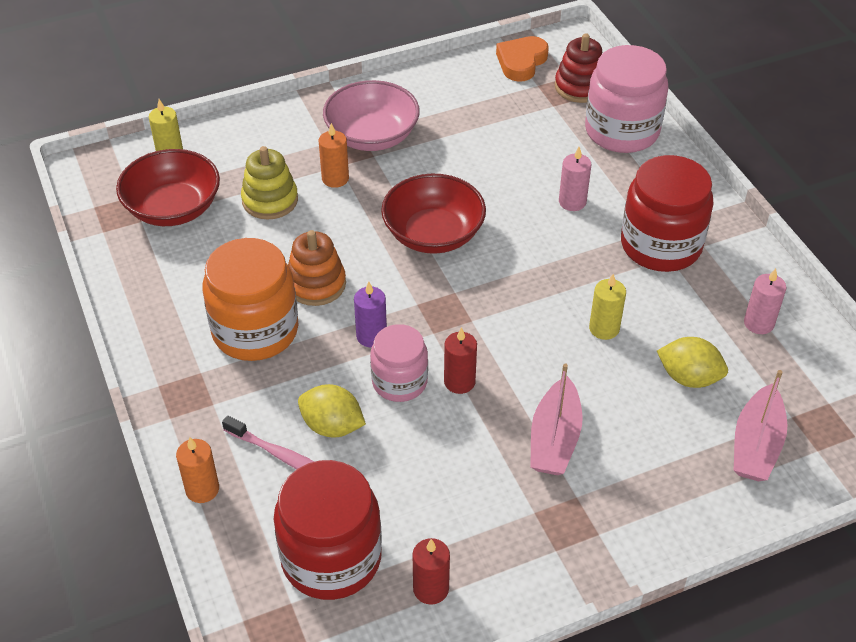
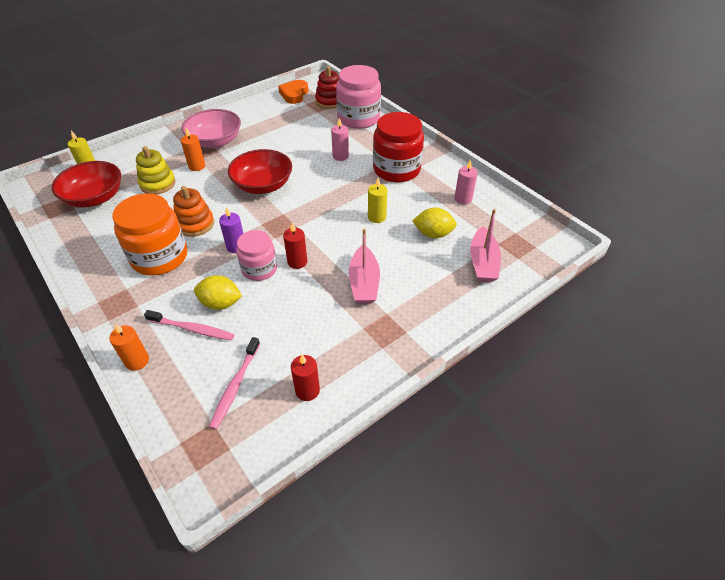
camera: 15 degrees left, 0 degrees up
red jar [274,460,382,600] -> pink toothbrush [209,337,260,430]

